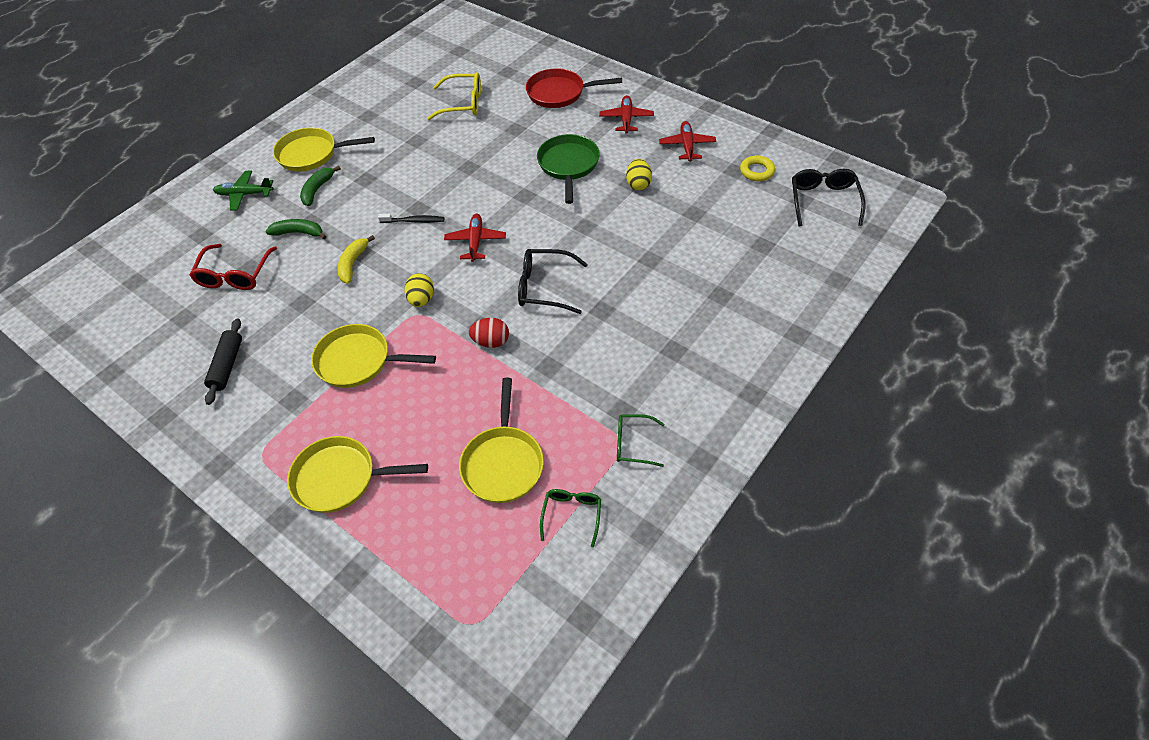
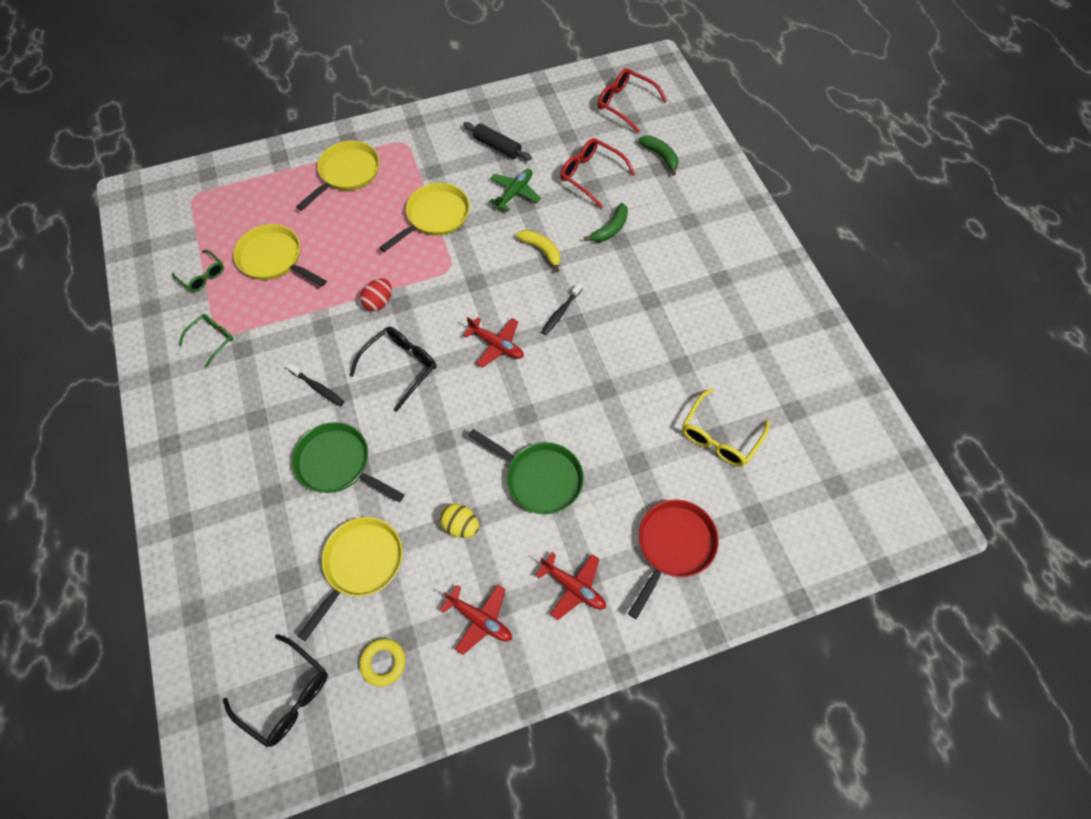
camera: 120 degrees right, 10 degrees up
green plane [213,171,274,211] -> green plane moved to [489,169,541,212]
yellow pan [273,128,375,172] -> yellow pan moved to [297,517,403,641]
green banana [300,166,341,206] -> green banana moved to [638,136,678,176]
yellow egg [404,273,434,307] -> none
none -> black toothbrush [287,363,344,406]
none -> green pan [292,422,404,502]
none -> red glasses [598,68,667,133]

